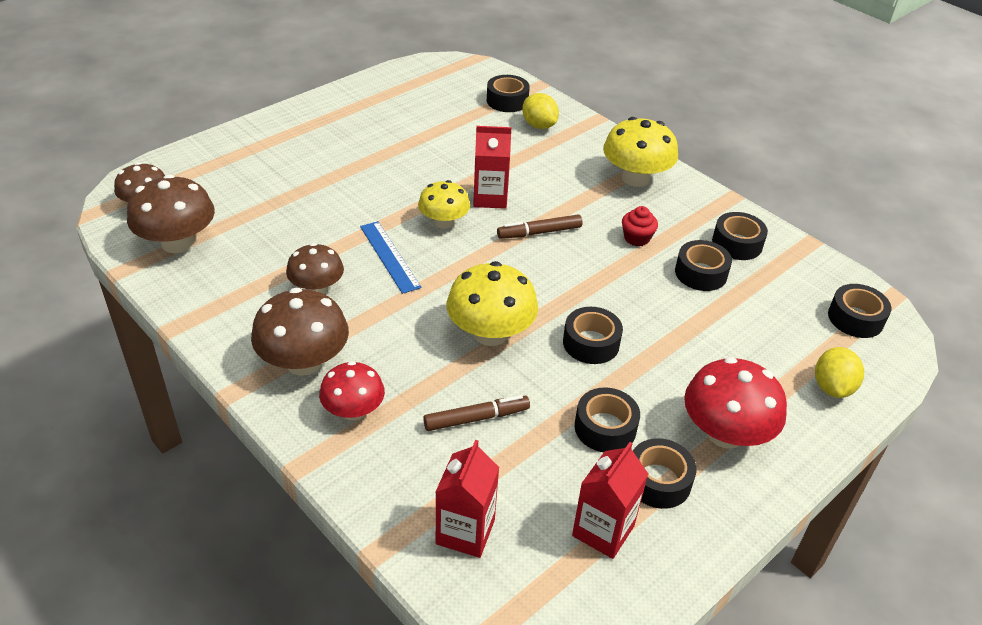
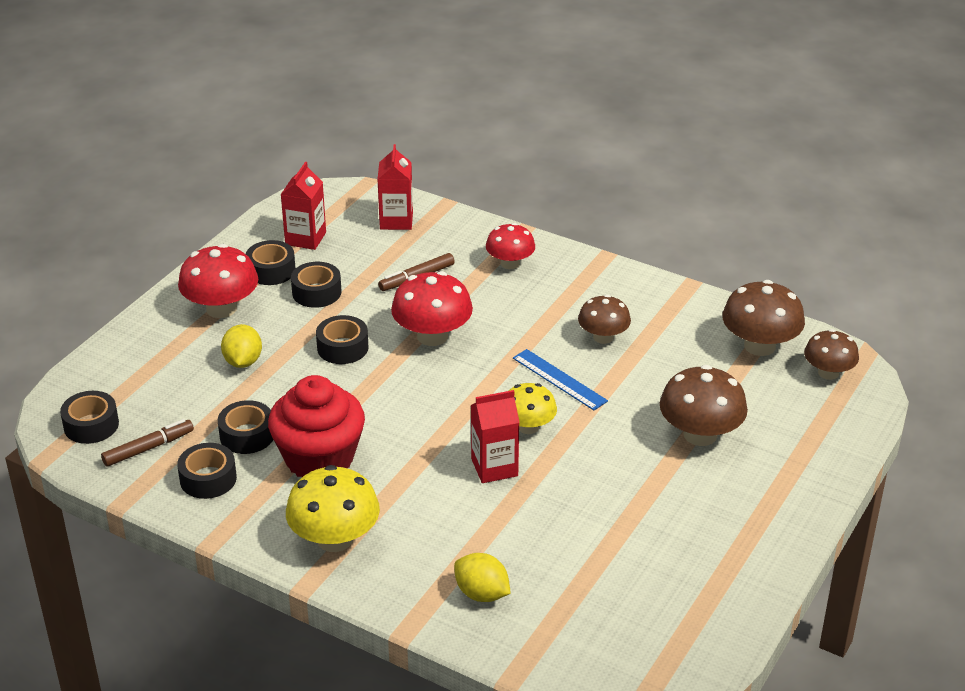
camera: 165 degrees right, 5 degrees down
brown mushroom [251,288,349,376] -> brown mushroom moved to [660,365,748,446]
yellow mushroom [447,261,538,346] -> red mushroom [391,271,473,346]
black tape [487,75,530,112] -> none
brown marker [497,215,582,239] -> brown marker moved to [101,419,194,467]
red cupcake [622,206,658,247] -> red cupcake [268,375,365,477], size x2.39
yellow lemon [815,347,864,398] -> yellow lemon moved to [221,324,262,368]

